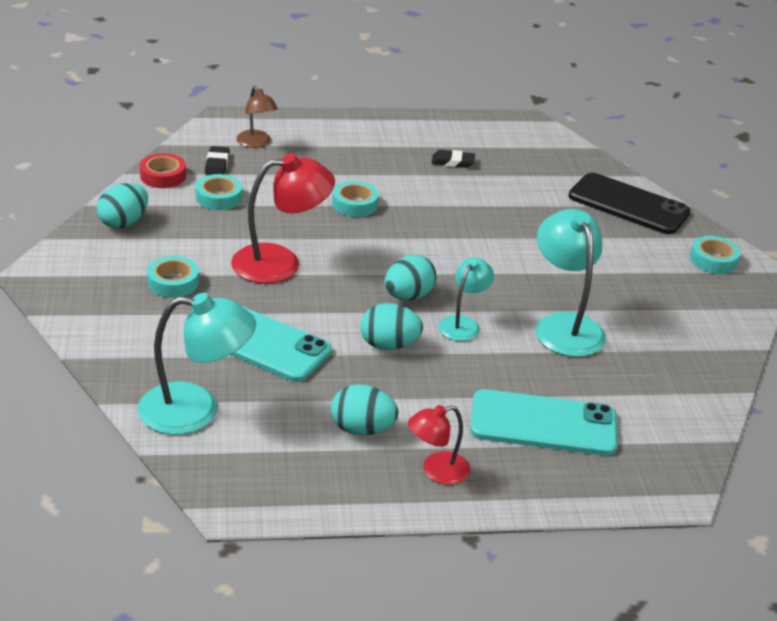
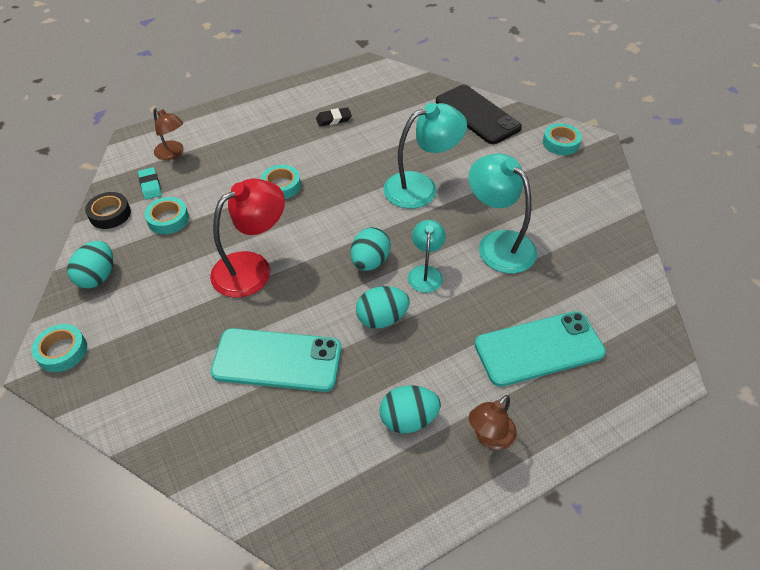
camera: 20 degrees left, 15 degrees up
turquoise lamp [138,293,256,435] -> turquoise lamp moved to [383,103,467,209]
red tape [140,153,186,188] -> black tape [85,192,131,229]
turquoise tape [147,256,199,298] -> turquoise tape moved to [31,324,87,372]
black eraser [205,146,229,175] -> turquoise eraser [138,167,162,200]
red lamp [408,405,470,485] -> brown lamp [469,395,517,450]
black phone [568,173,691,234] -> black phone turned 45 degrees clockwise [436,85,522,144]

